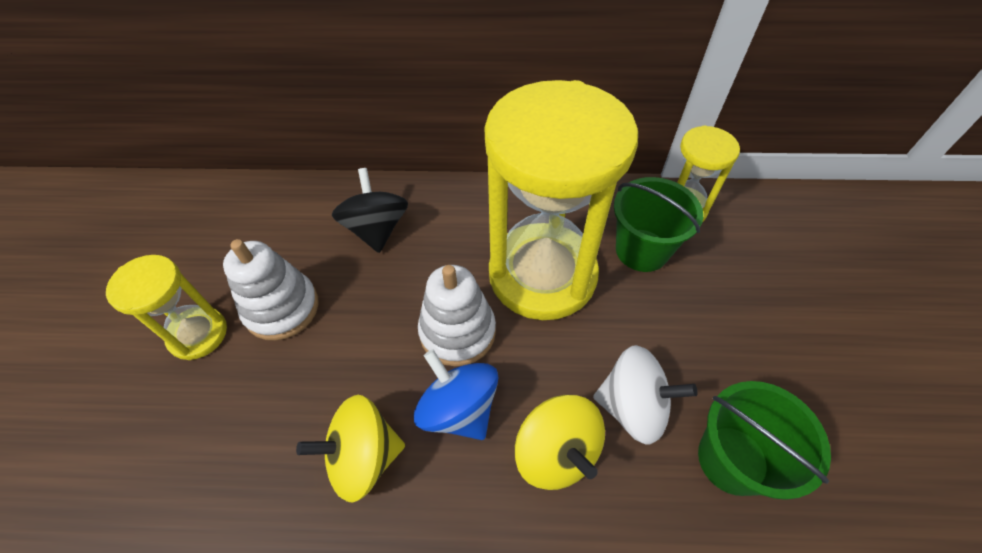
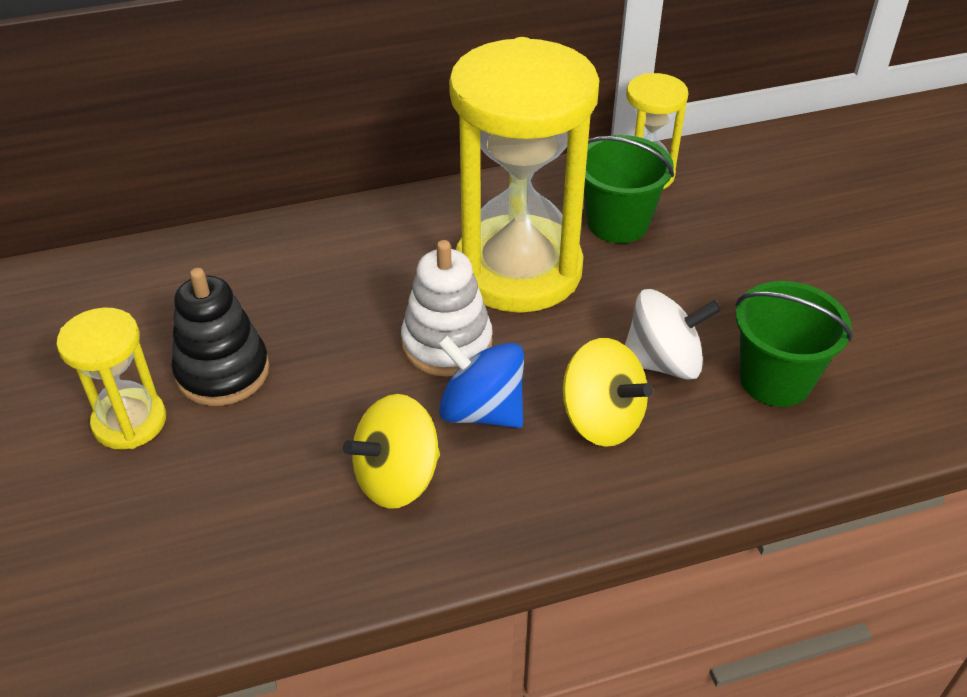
camera: 20 degrees left, 10 degrees down
white stacking toy [223,239,319,341] -> black stacking toy [171,268,270,406]
black spinning top [332,168,408,253] -> none

